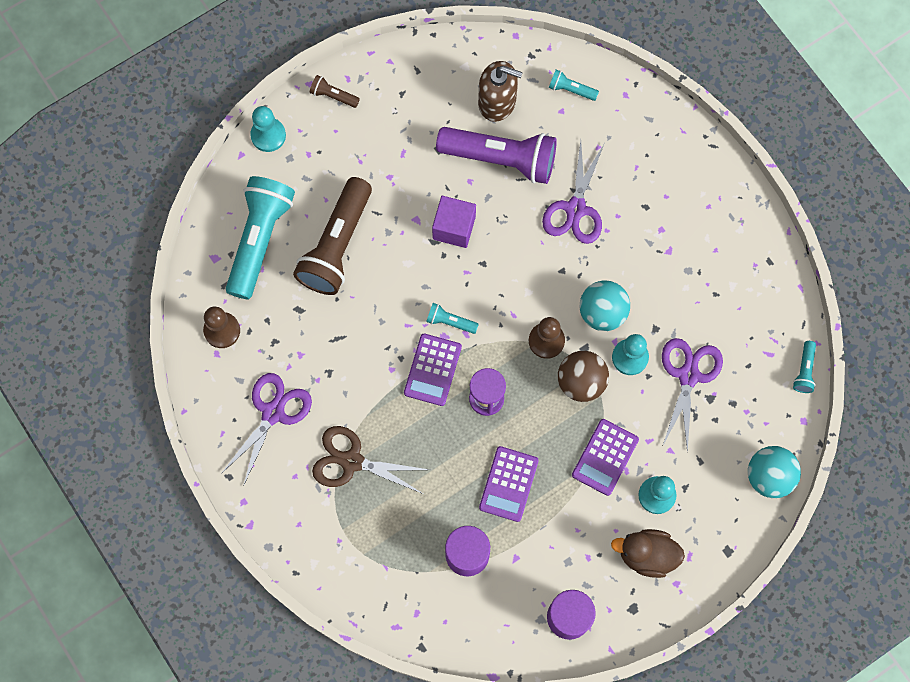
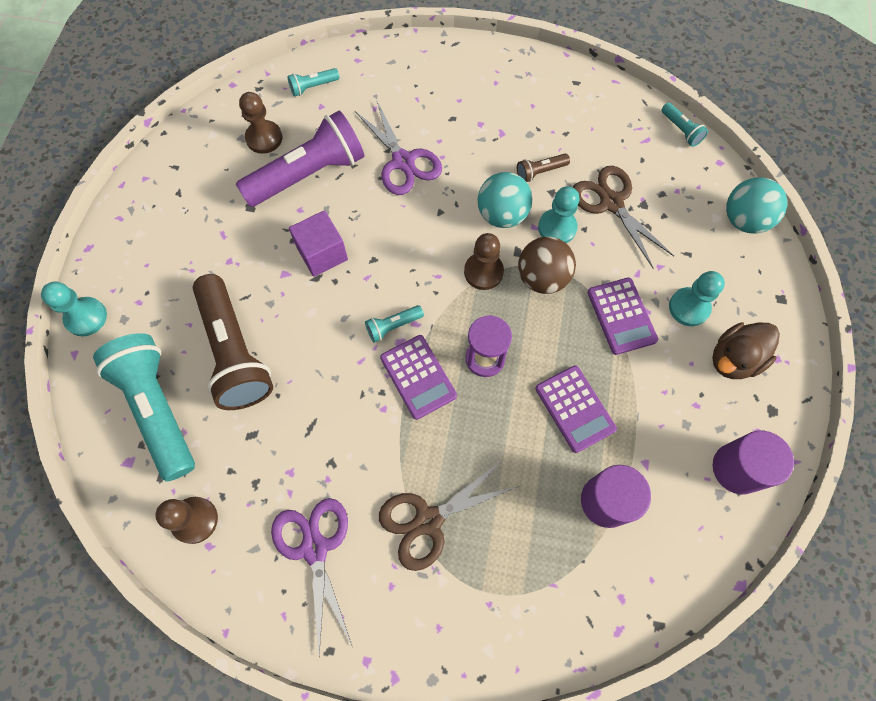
camera: 45 degrees left, 5 degrees down
brown flashlight [310,75,360,108] -> brown flashlight moved to [517,153,570,182]
brown soap dispenser [478,61,523,122] -> brown pawn [239,92,282,154]
purple scissors [662,338,723,453] -> brown scissors [573,166,674,268]

